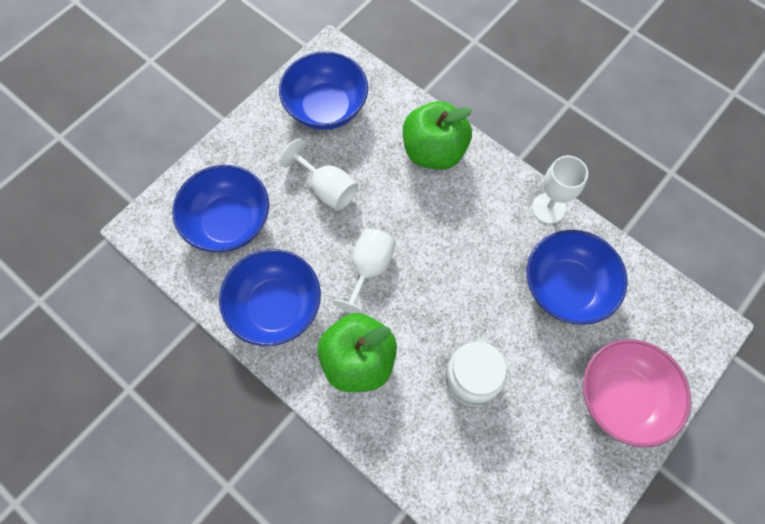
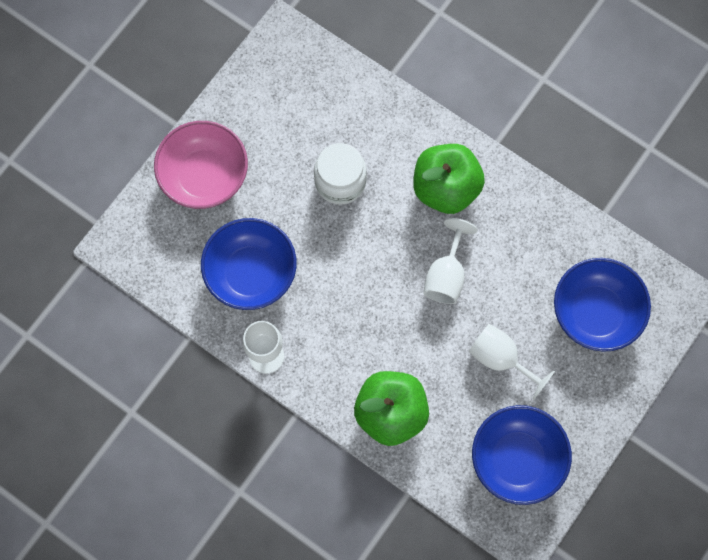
camera: 175 degrees right, 5 degrees up
blue bowl [219,249,321,346] -> none

